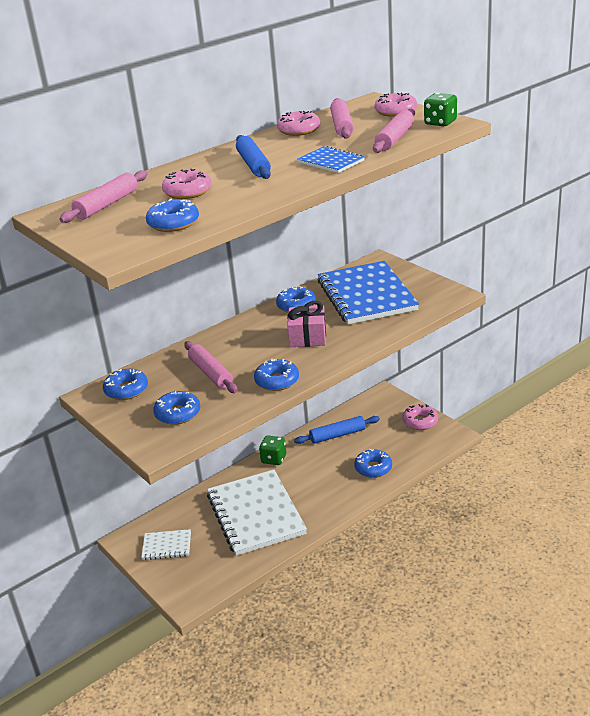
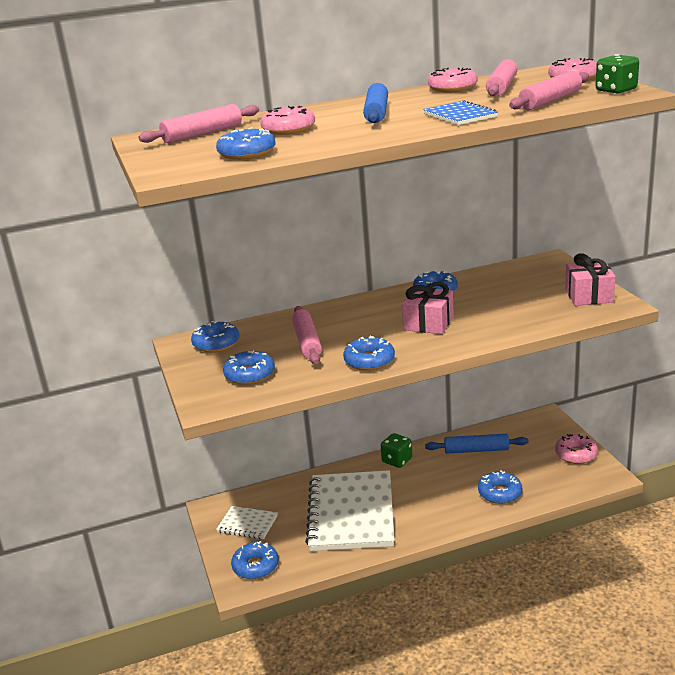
camera: 20 degrees right, 5 degrees down
blue notebook [318,261,419,325] -> none
none -> blue donut [231,541,279,579]
none -> pink gift [565,253,616,306]

